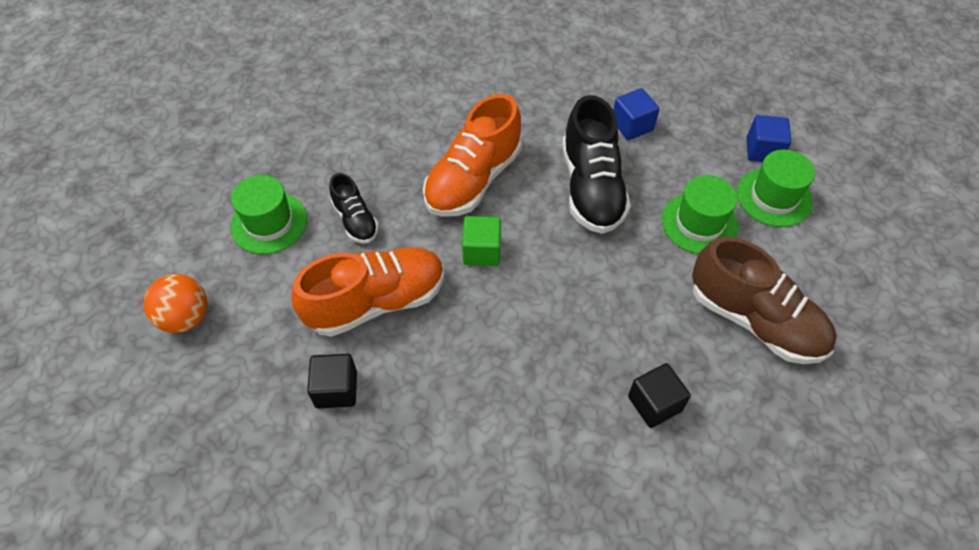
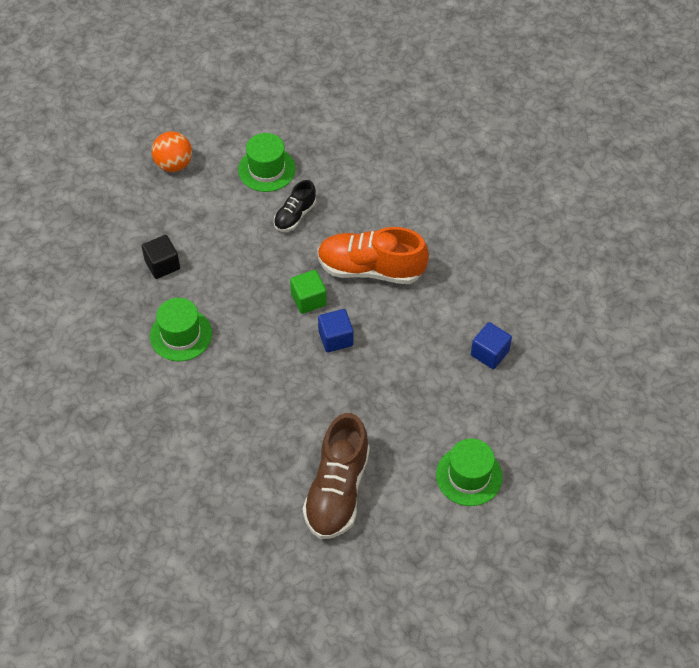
camera: 65 degrees right, 0 degrees up
orange shoe [291,247,444,337] -> none
black shoe [562,95,631,234] -> none
black cube [628,363,691,428] -> none
green hat [662,175,739,254] -> green hat moved to [150,298,212,361]
blue cube [747,115,791,162] -> blue cube moved to [318,309,354,352]

